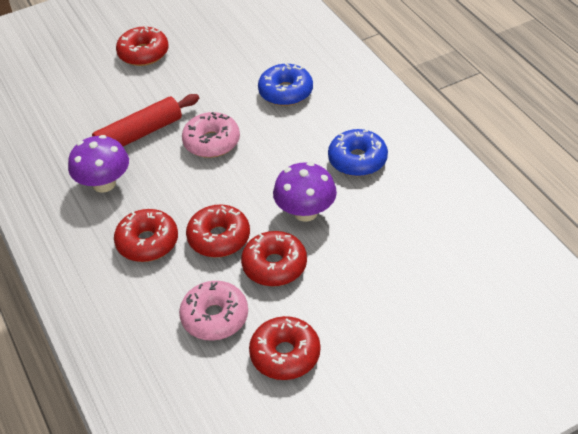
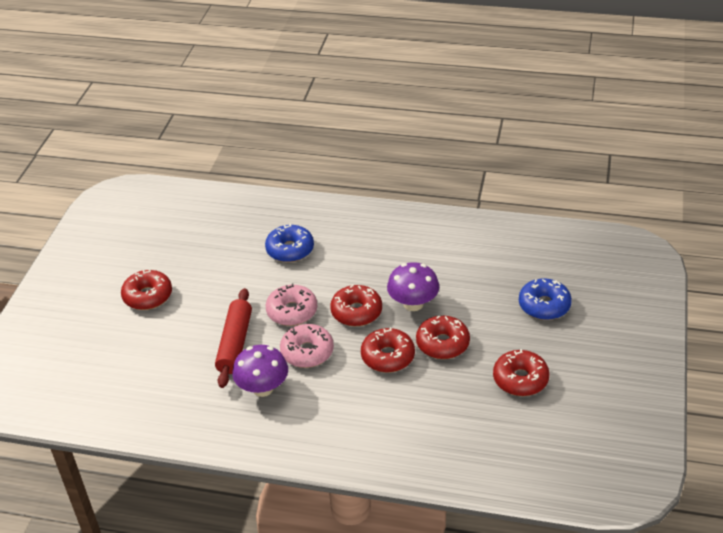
camera: 50 degrees left, 5 degrees down
red donut [114,209,178,262] -> red donut moved to [330,285,382,326]
pink donut [179,281,248,341] -> pink donut moved to [280,324,334,368]
blue donut [328,129,388,176] -> blue donut moved to [519,278,572,320]

